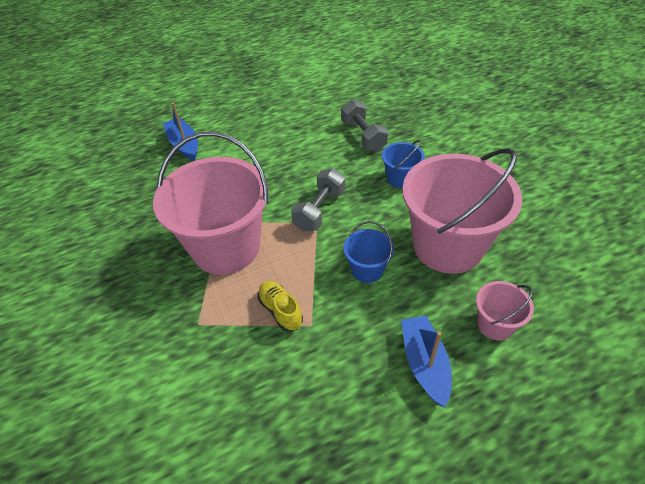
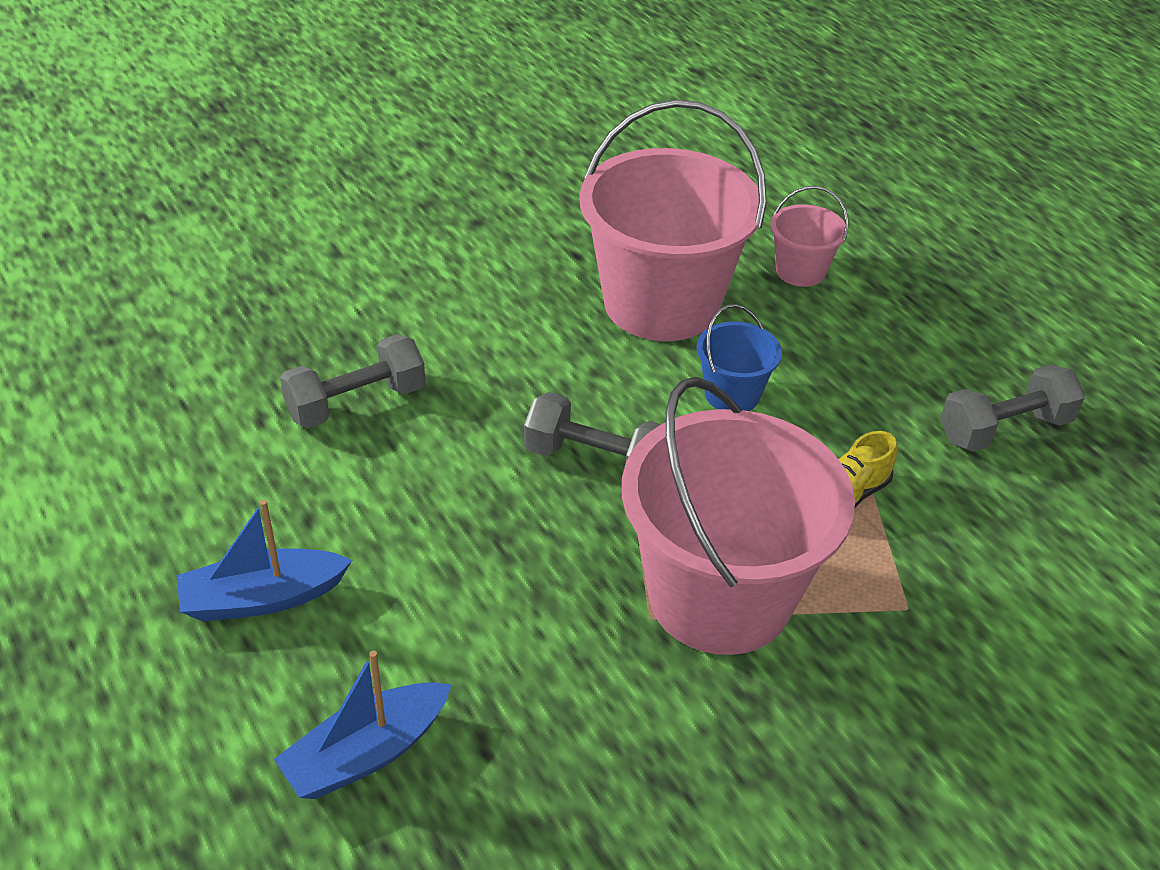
camera: 100 degrees left, 5 degrees down
blue bucket [382,140,425,188] -> none
blue boat [401,316,452,407] -> blue boat moved to [176,500,352,621]
none -> grey dumbbell [940,364,1085,452]

